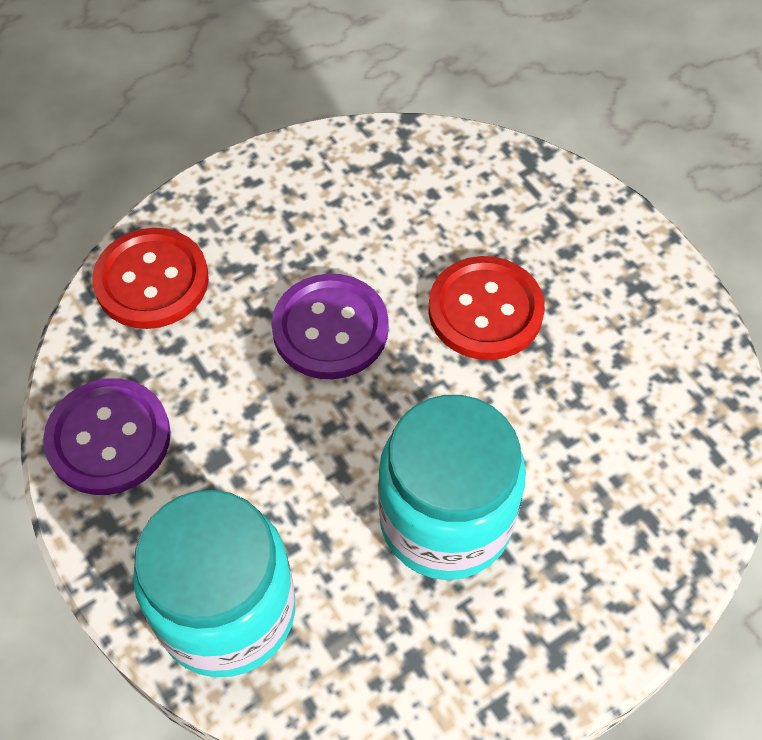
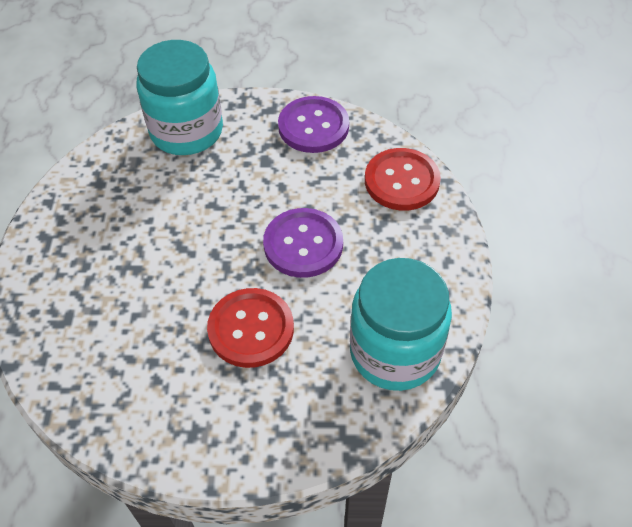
camera: 125 degrees right, 5 degrees down
turquoise jar [378,395,526,580] -> turquoise jar moved to [350,258,452,391]

